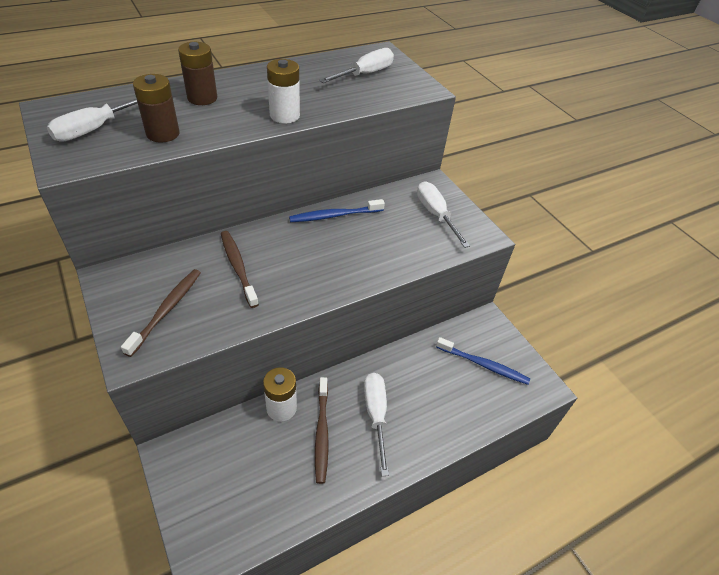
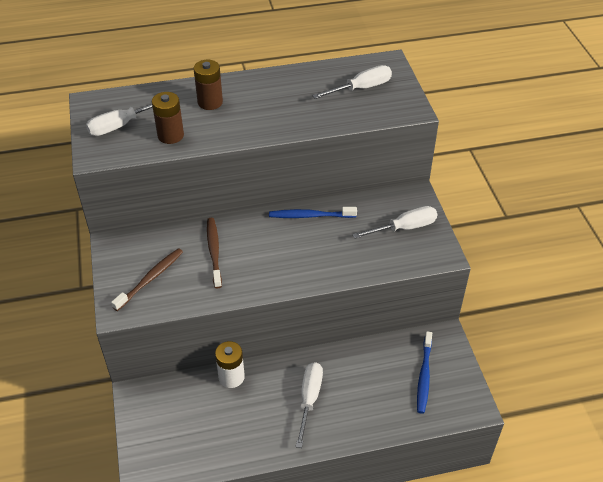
camera: 20 degrees right, 0 degrees up
white battery [267,59,300,123] -> none
brown toothbrush [315,377,329,484] -> none
white screwdriver [417,182,470,248] -> white screwdriver turned 75 degrees clockwise [353,206,437,239]
blue toothbrush [436,337,530,385] -> blue toothbrush turned 60 degrees clockwise [417,331,432,414]

